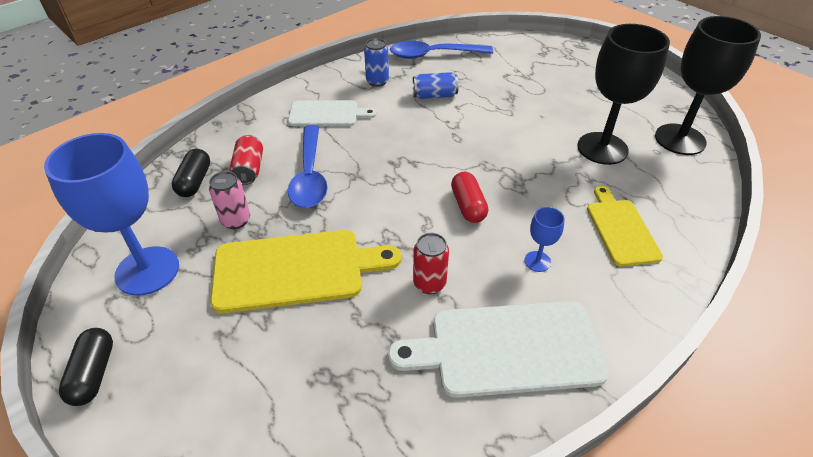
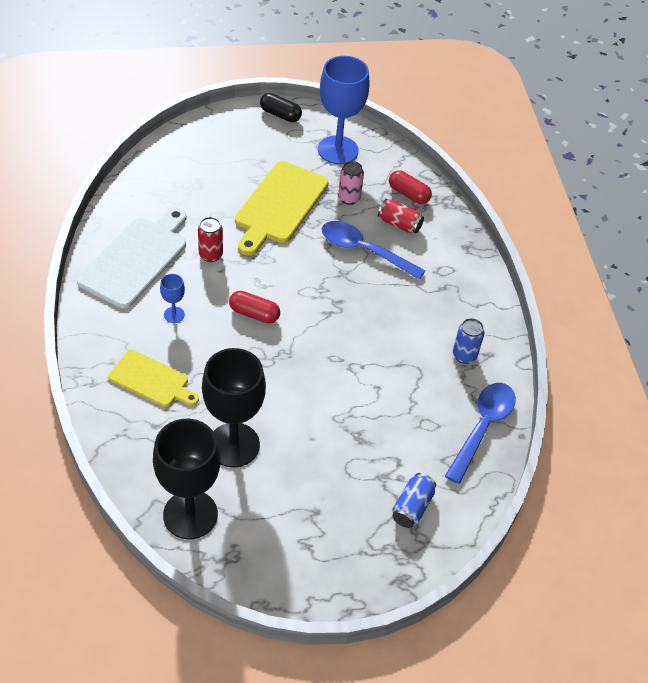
camera: 120 degrees right, 5 degrees up
black capsule [172,149,210,197] -> red capsule [389,170,432,204]
white cutting board [288,101,377,126] -> none
blue can [413,72,459,99] -> blue can moved to [392,473,436,528]

